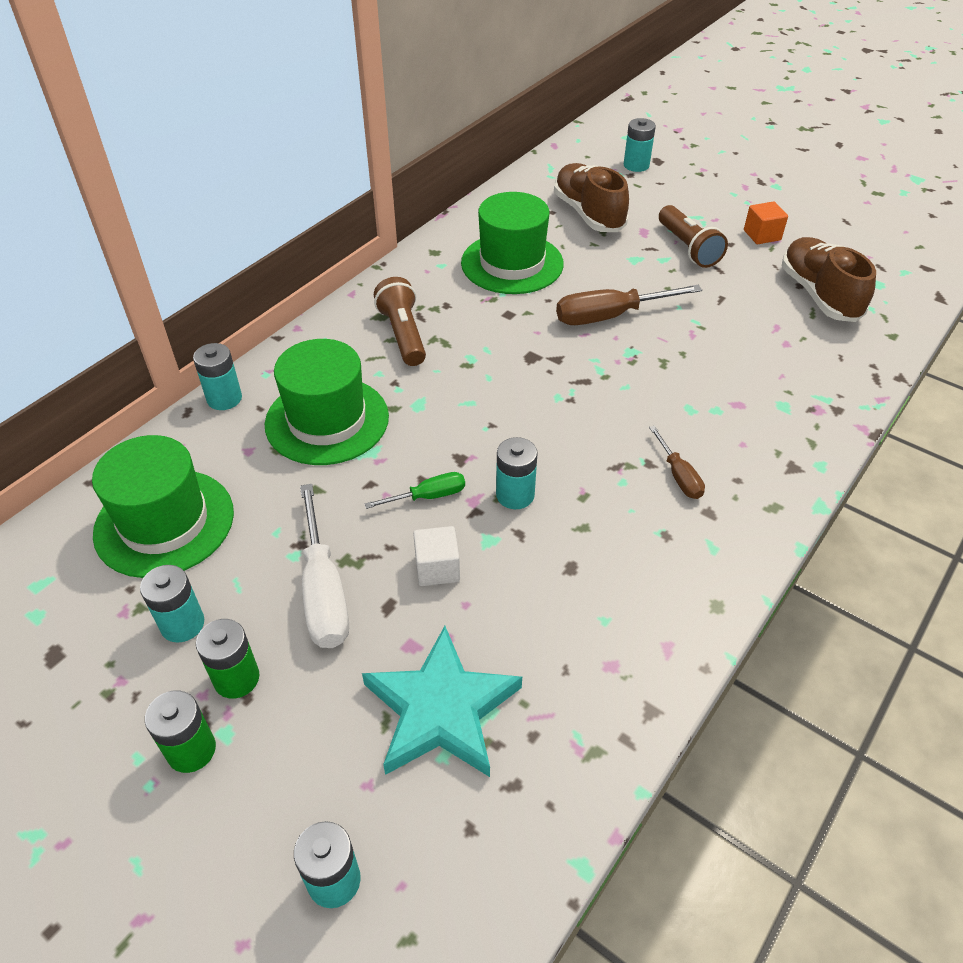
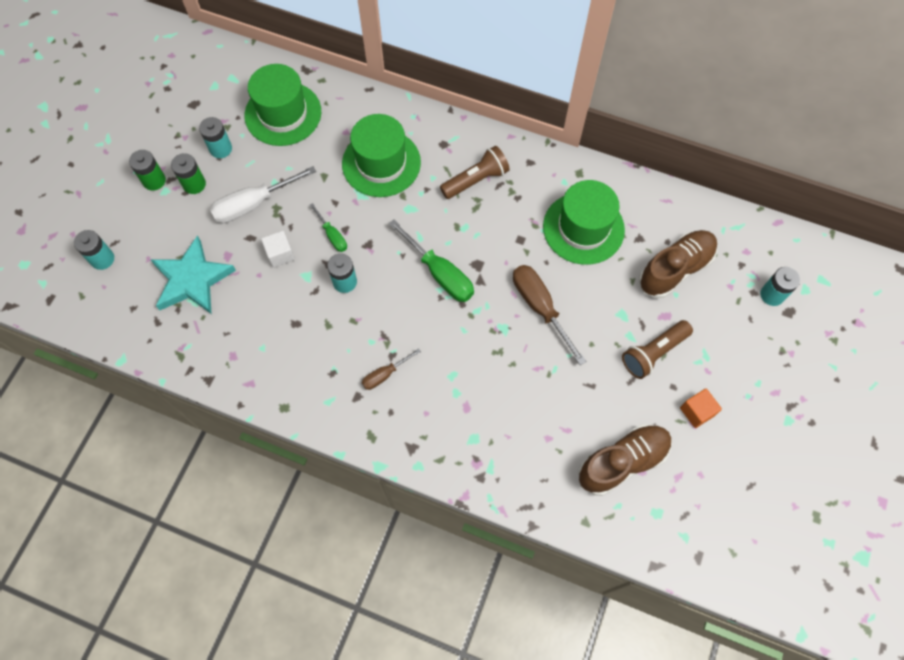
camera: 75 degrees right, 20 degrees up
turquoise battery [193,343,242,410] -> none
none -> green screwdriver [389,219,474,302]

